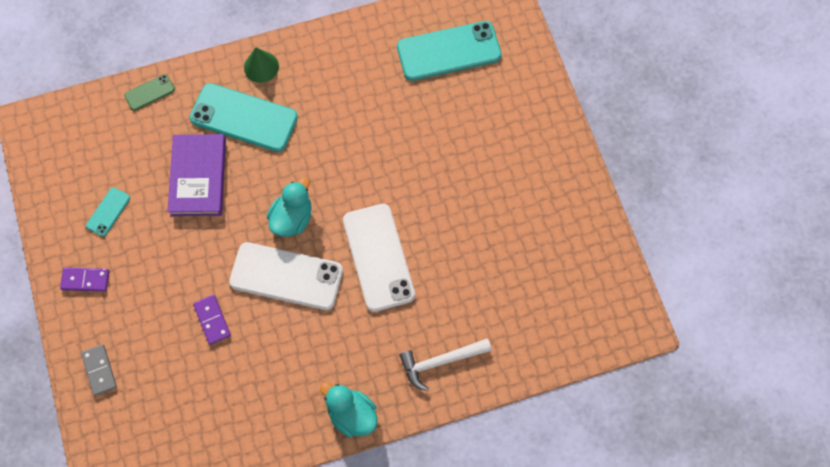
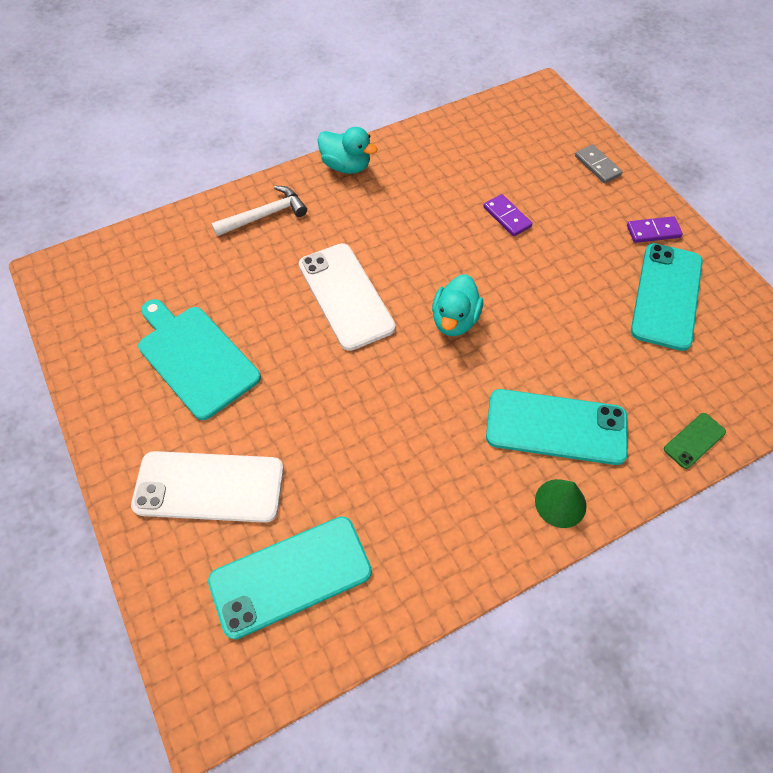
camera: 170 degrees right, 10 degrees down
turquoise phone [86,187,130,237] -> turquoise phone [631,243,703,351], size x2.13
purple book [167,134,226,216] -> none
white phone [229,242,343,310] -> white phone moved to [131,451,284,523]
none -> turquoise cutting board [138,299,261,420]

